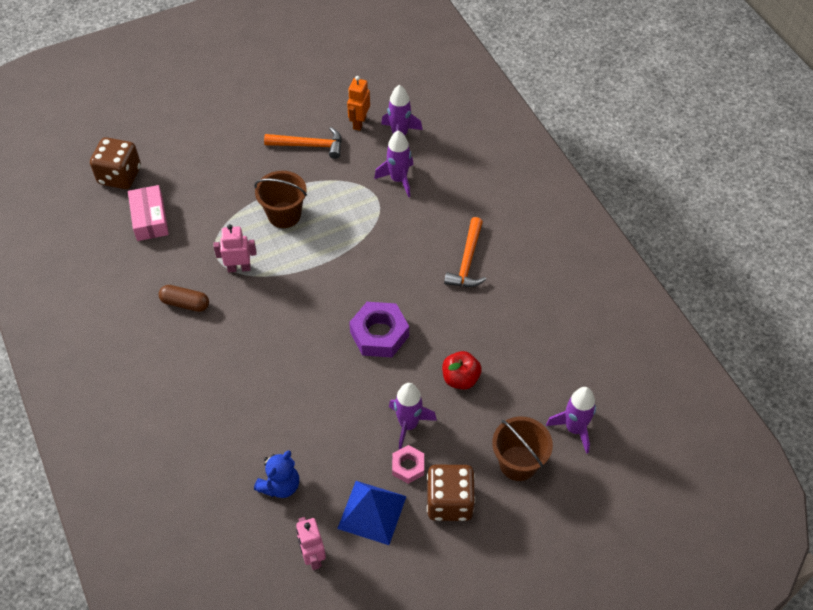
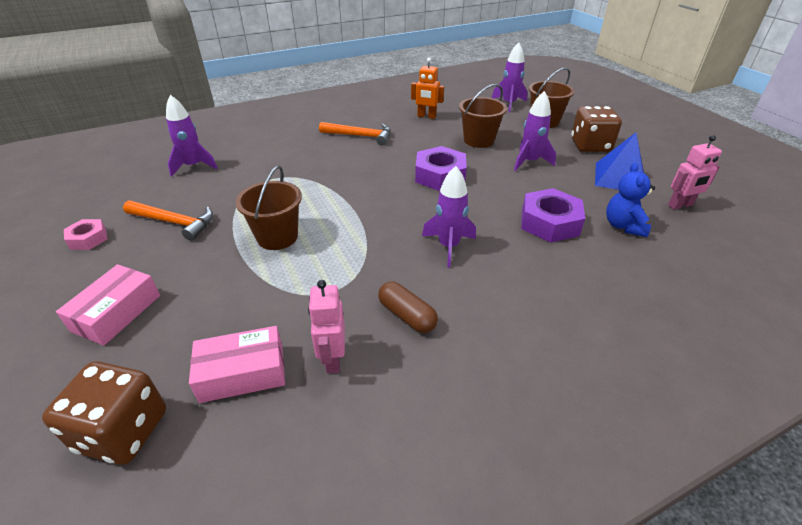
camera: 90 degrees left, 15 degrees down
brown capsule [159,285,209,312] -> brown capsule turned 60 degrees counterclockwise [378,281,438,333]
pink robot [213,224,257,272] -> pink robot moved to [308,280,345,373]
blue teddy bear [254,450,299,498] -> blue teddy bear turned 120 degrees counterclockwise [606,163,655,237]
orange hammer [264,127,342,159] -> orange hammer turned 105 degrees clockwise [123,200,213,241]
orange robot [347,76,370,131] -> orange robot moved to [411,58,444,119]
purple rocket [374,130,413,197] -> purple rocket moved to [422,166,476,267]
pink nut [392,445,424,484] -> pink nut moved to [64,219,108,250]
red apple [442,351,482,390] -> brown bucket [459,84,507,148]
none -> pink box [56,264,160,346]
none -> purple nut [521,188,585,243]

